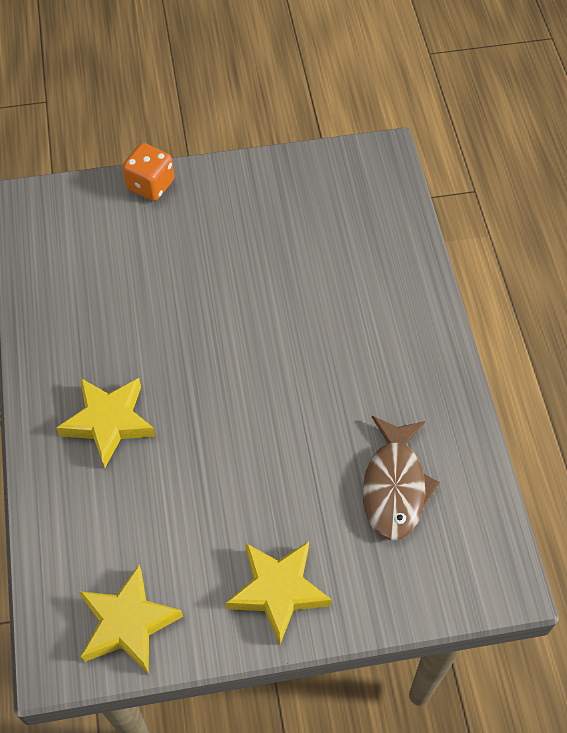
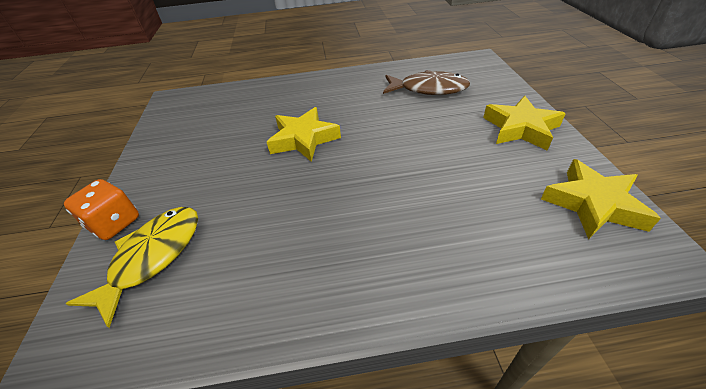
camera: 85 degrees left, 15 degrees down
yellow star [56,378,156,468] -> yellow star moved to [267,107,341,162]
none -> yellow fish [66,207,198,328]

